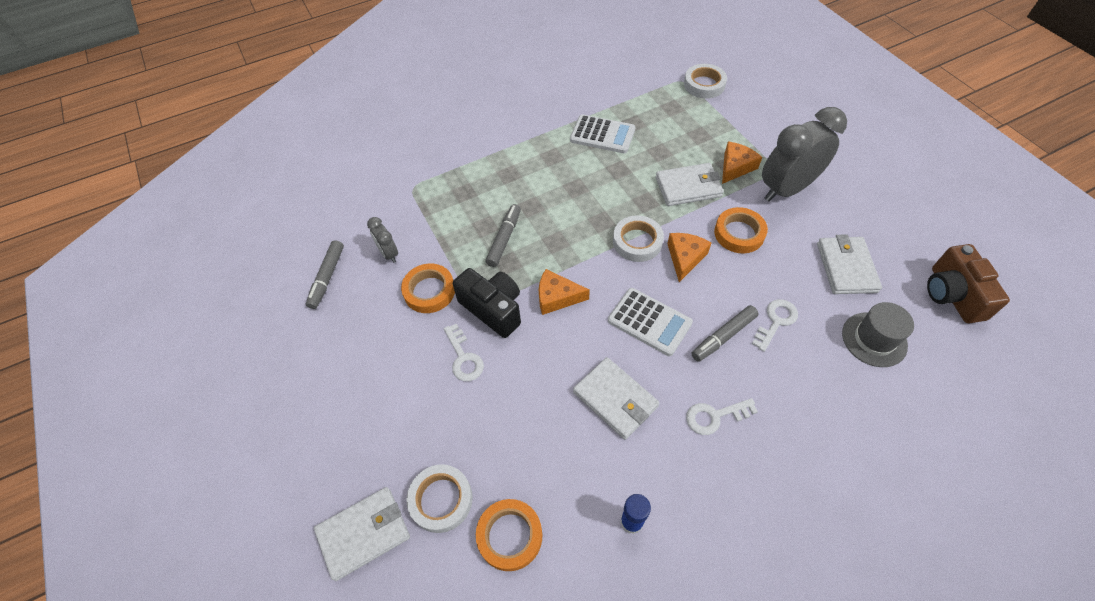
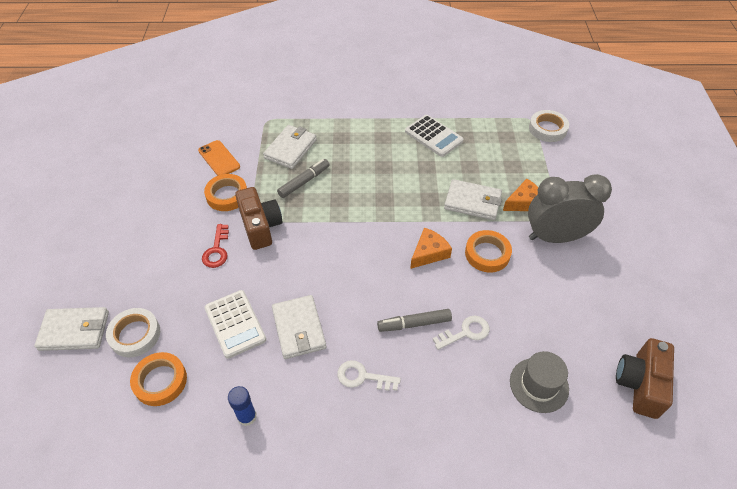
camera: 25 degrees right, 5 degrees down
grey marker [306,240,344,309] -> none
grey clock [367,217,398,263] -> orange phone [198,140,240,176]
white key [444,324,484,381] -> red key [202,224,229,268]
black camera [453,268,521,338] -> brown camera [235,187,283,250]
orange cheese [539,269,590,315] -> none
white calculator [608,288,693,356] -> white calculator moved to [204,290,266,359]
white tape [613,215,664,262] -> none
white wallet [817,234,882,294] -> white wallet moved to [263,125,317,169]

